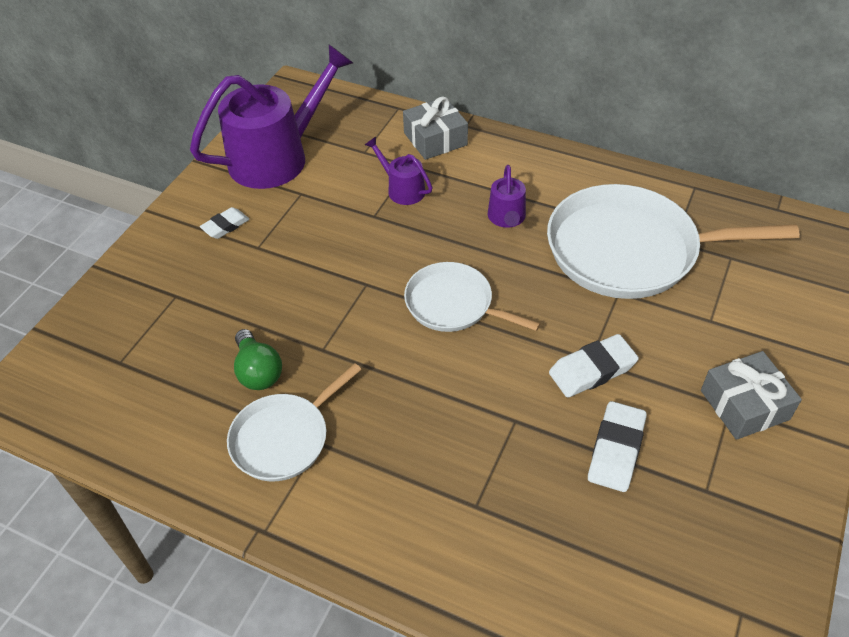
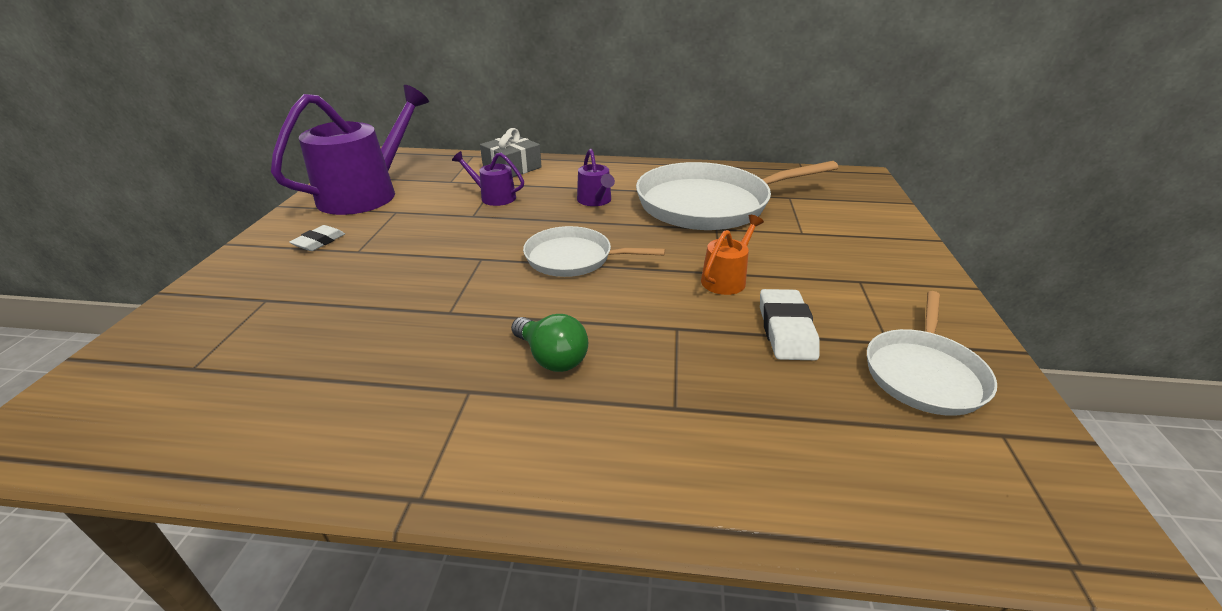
camera: 20 degrees left, 15 degrees down
white pan [227,364,362,481] -> white pan moved to [867,291,997,416]
green light bulb [234,329,282,390] -> green light bulb moved to [511,314,588,372]
white eraser [549,334,639,398] -> orange watering can [701,215,764,295]
grey gift [701,351,802,440] -> none

